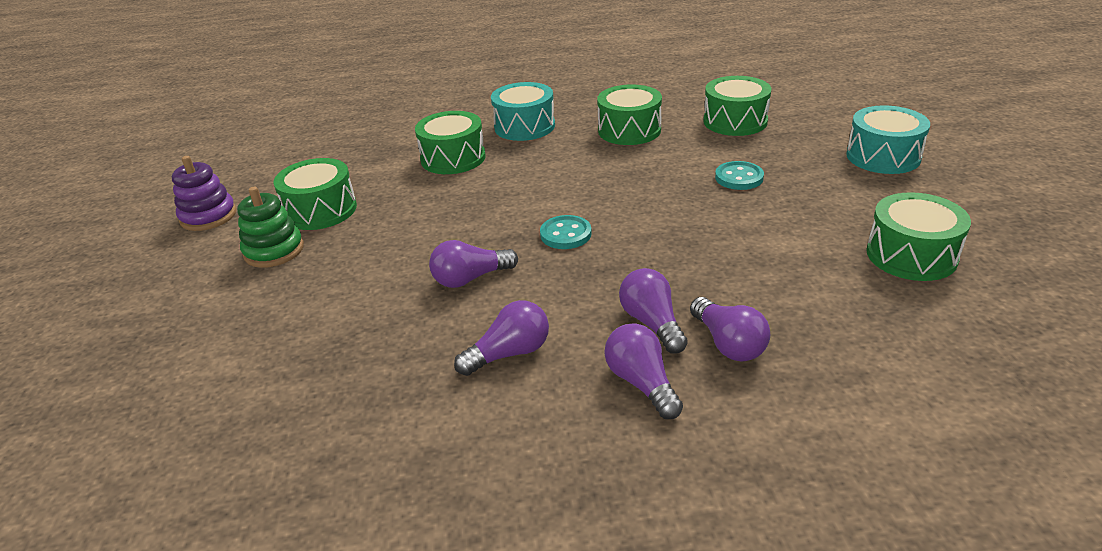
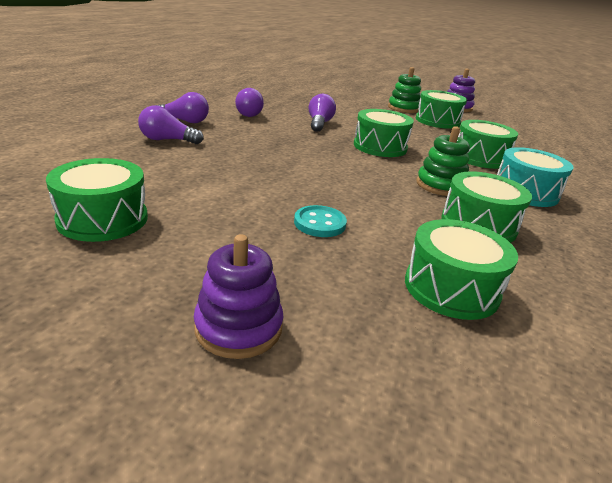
camera: 115 degrees right, 5 degrees down
turquoise button [540,215,592,249] -> none
purple light bulb [619,268,688,353] -> none
turquoise drum [846,105,930,174] -> purple stacking toy [194,234,283,359]
none -> green drum [354,109,414,157]
none -> green stacking toy [416,126,470,196]

